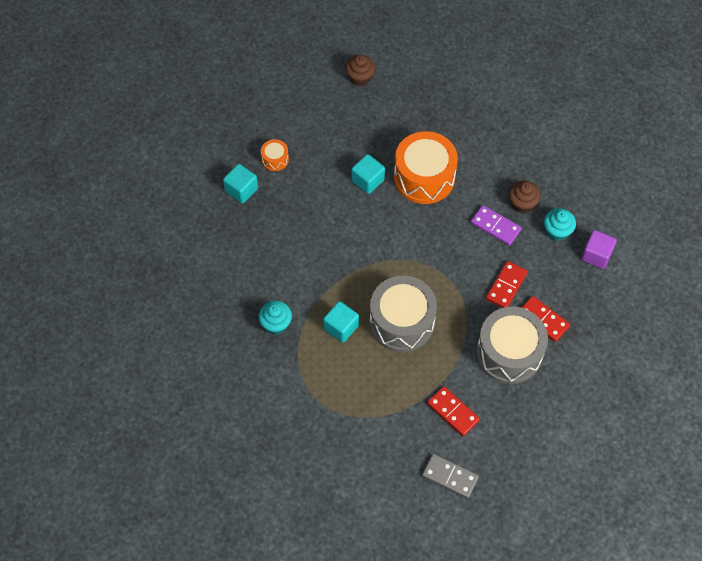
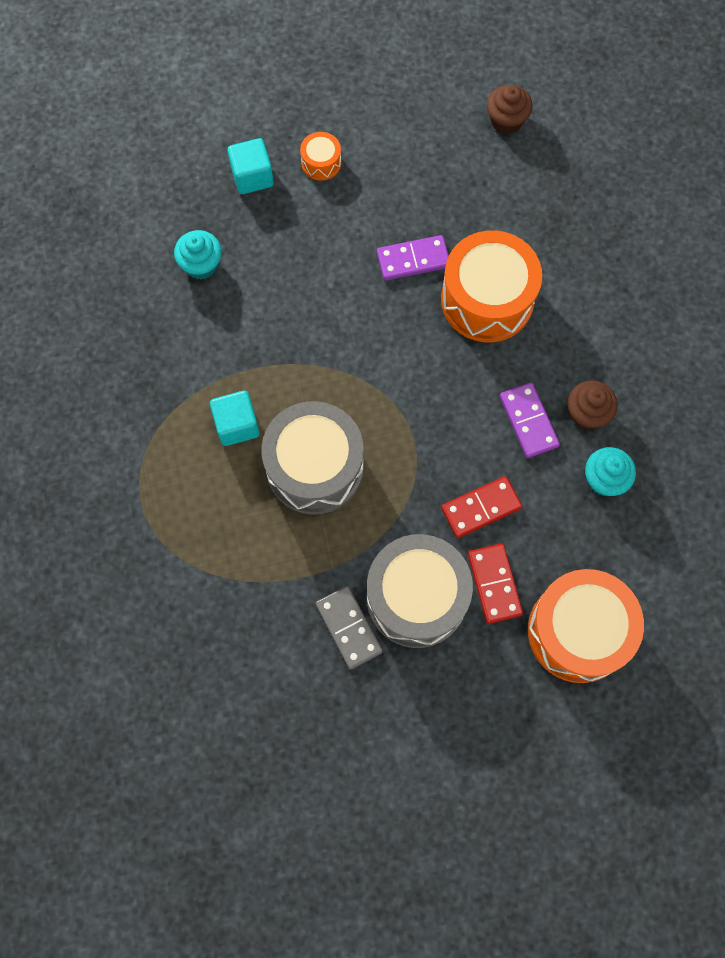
camera: 35 degrees right, 10 degrees up
turquoise cupcake [258,301,292,334] -> turquoise cupcake moved to [174,230,222,279]
turquoise cube [351,154,385,194] -> purple domino [377,235,449,280]
grey domino [422,454,479,499] -> grey domino moved to [316,586,383,670]
red domino [427,386,480,436] -> none
purple cube [581,230,617,269] -> none
none -> orange drum [528,569,644,683]

